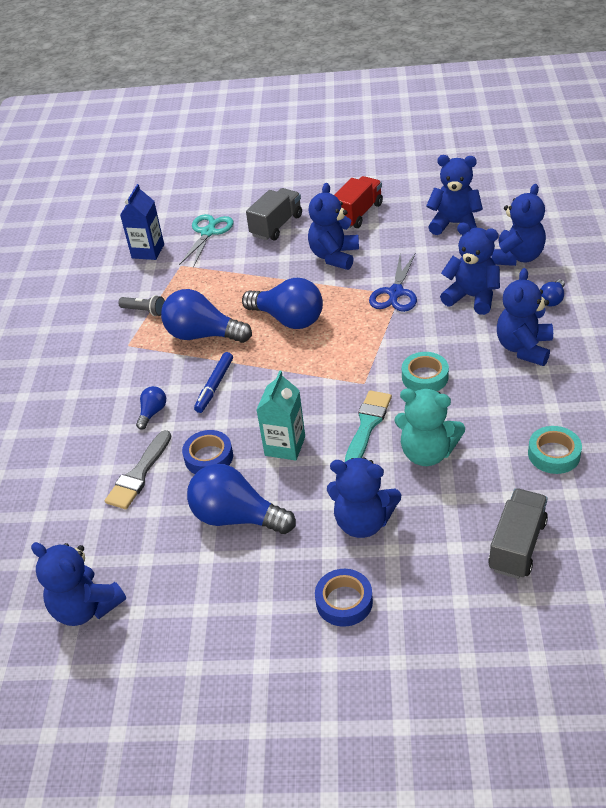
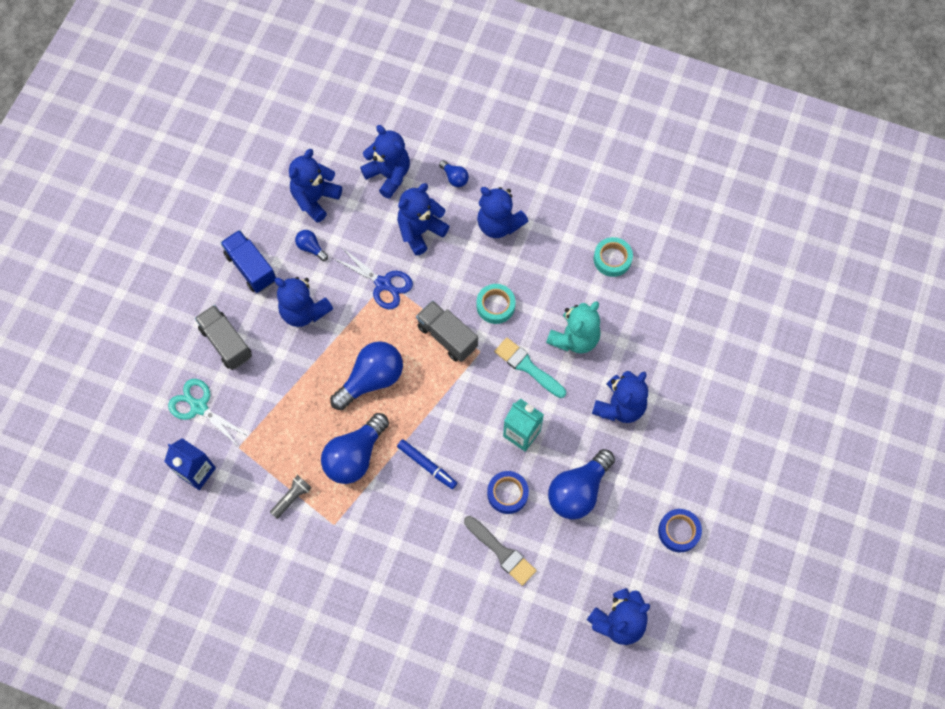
camera: 75 degrees left, 25 degrees up
blue light bulb [136,386,166,430] -> blue light bulb moved to [295,230,328,261]
blue tape [315,569,373,627] -> blue tape moved to [658,509,702,552]
red truck [334,176,383,228] -> blue truck [220,230,276,293]
grey truck [488,488,548,579] -> grey truck moved to [416,300,478,362]

